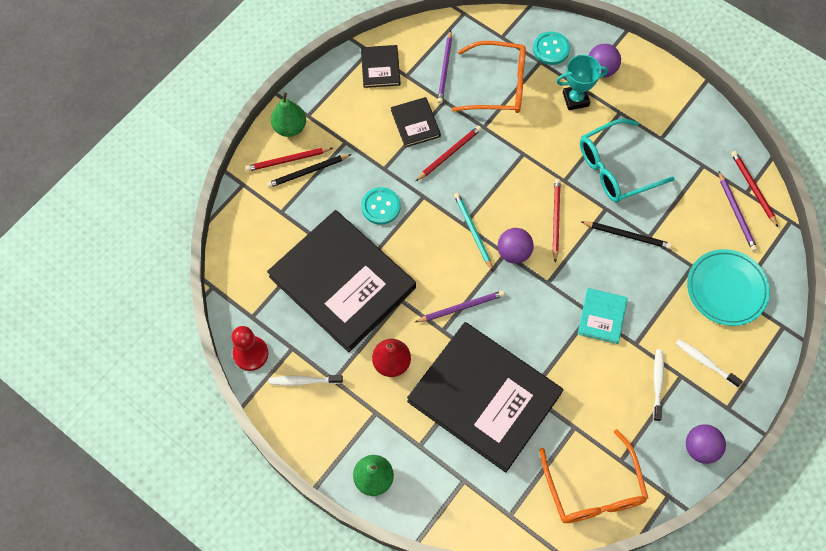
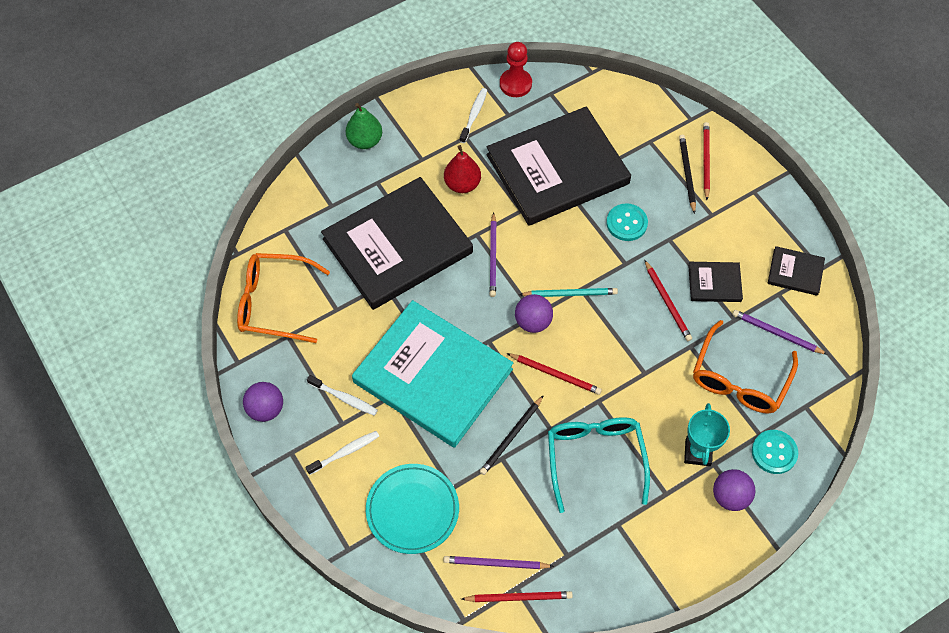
camera: 110 degrees right, 5 degrees down
green pear [271,92,306,137] -> none
turquoise book [578,288,628,344] -> turquoise book [352,300,513,448], size x2.37

